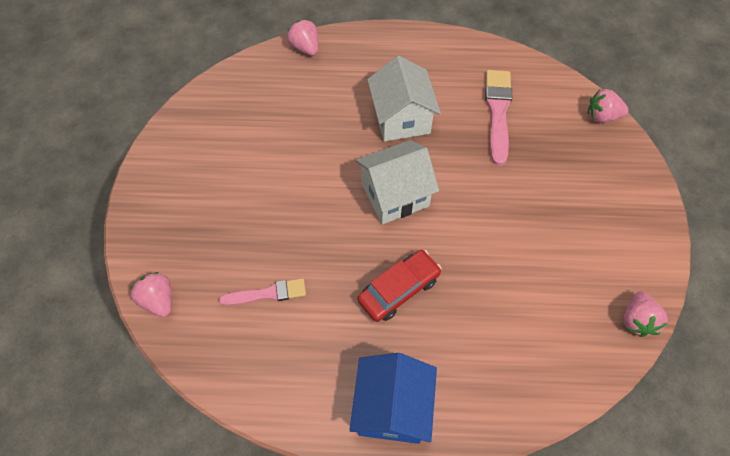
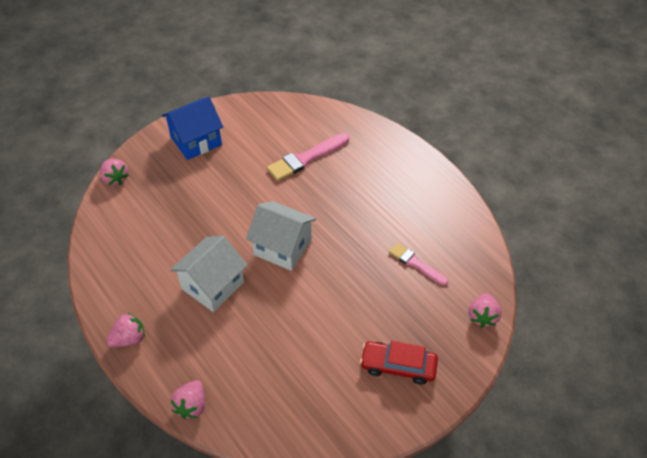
camera: 130 degrees left, 10 degrees down
blue house [349,353,437,444] -> blue house moved to [162,97,223,160]
red car [357,250,442,322] -> red car moved to [360,341,438,385]
pink brush [485,70,512,166] -> pink brush moved to [267,133,349,181]
pink strawberry [623,292,668,337] -> pink strawberry moved to [106,313,145,347]

